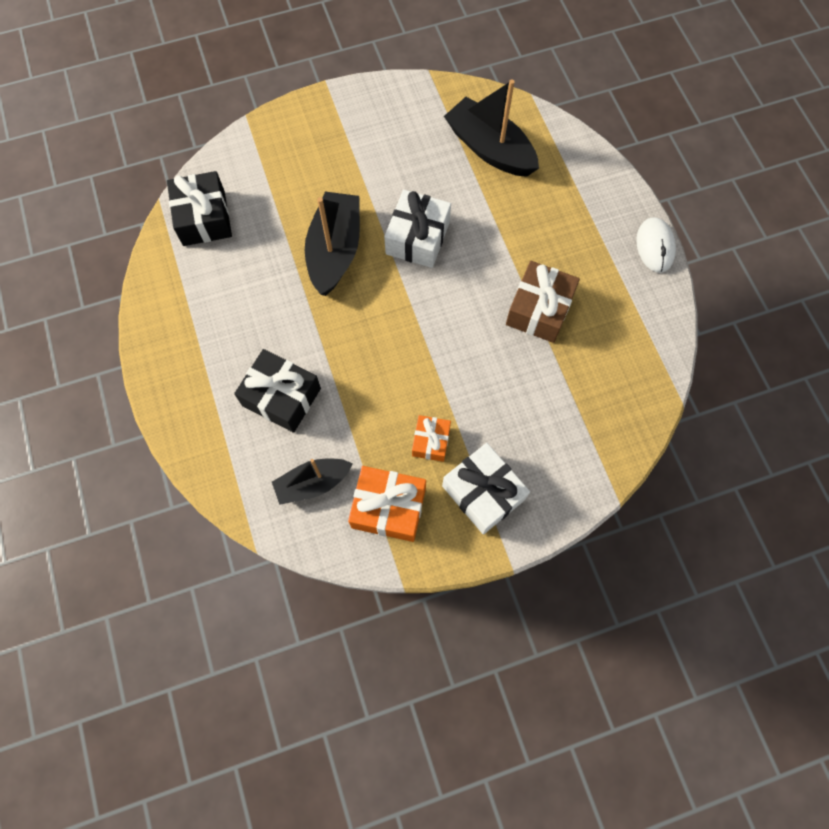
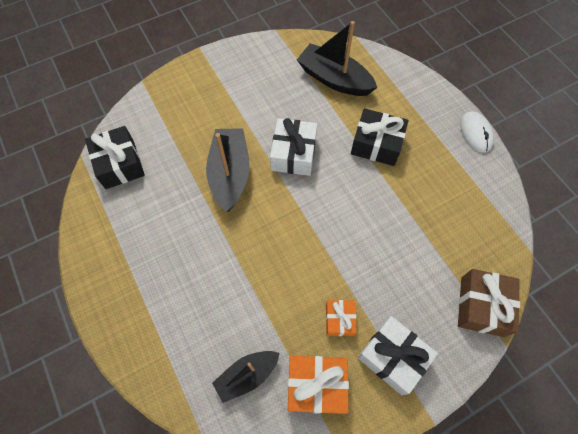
camera: 10 degrees left, 5 degrees down
black gift [234,349,321,433] -> black gift moved to [351,108,408,166]
brown gift [506,261,580,343] -> brown gift moved to [458,269,520,337]

